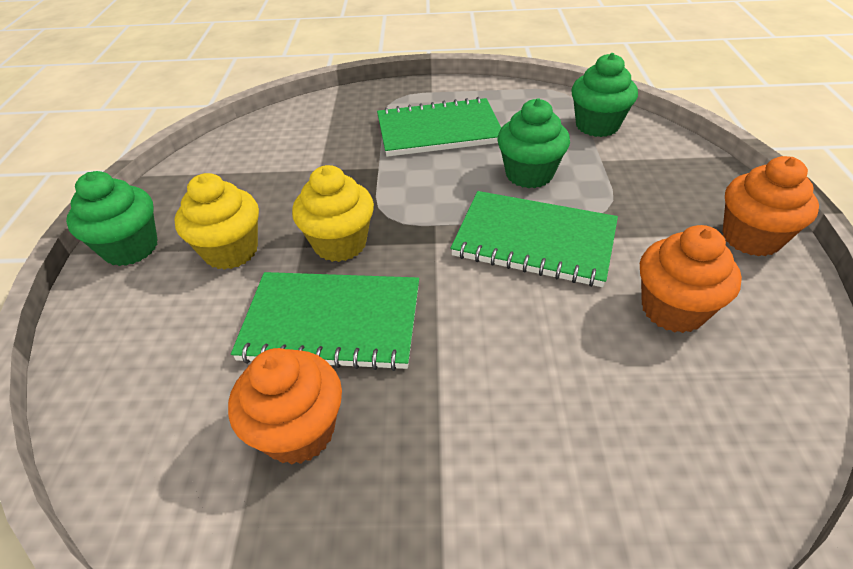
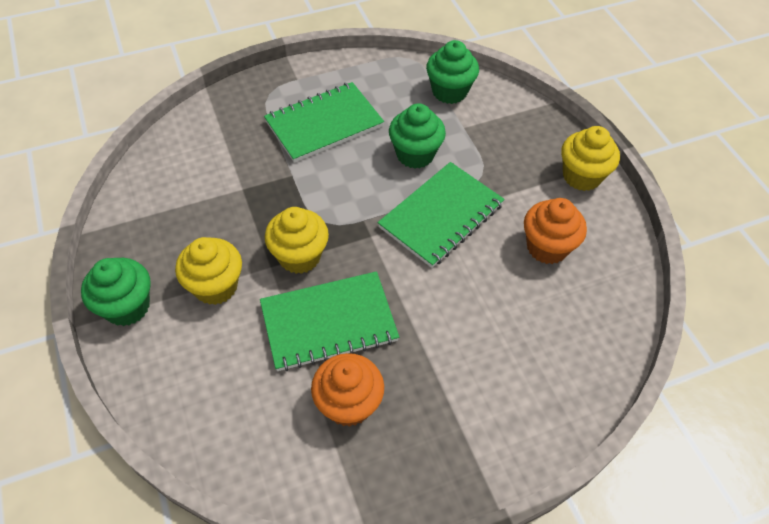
camera: 25 degrees left, 10 degrees up
green notebook [450,191,618,287] -> green notebook turned 45 degrees counterclockwise [378,162,505,268]
orange cupcake [722,156,819,256] -> yellow cupcake [561,126,620,191]

